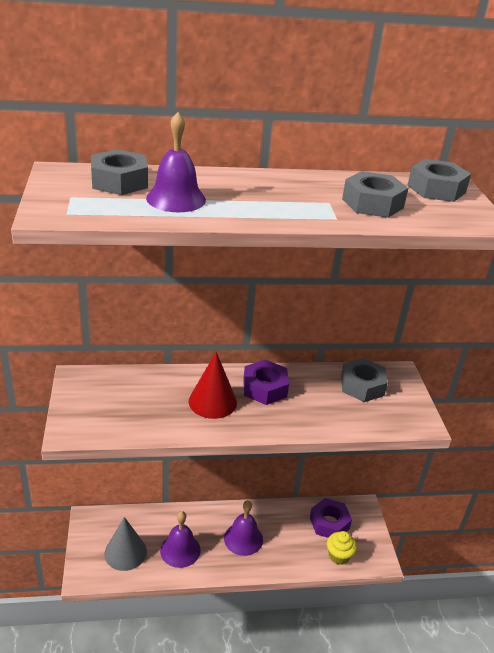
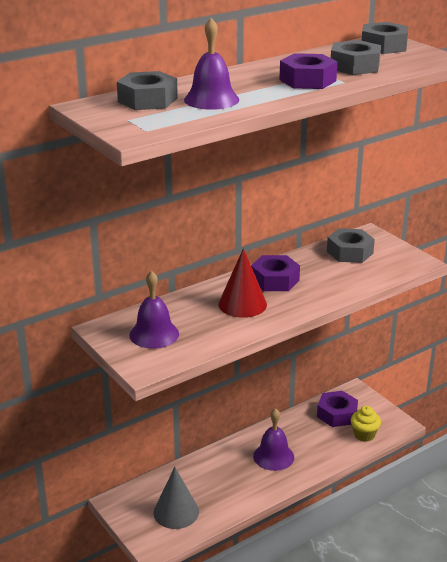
camera: 25 degrees left, 5 degrees down
purple bell [160,511,201,568] -> purple bell moved to [129,271,179,349]
none -> purple nut [279,53,338,89]

